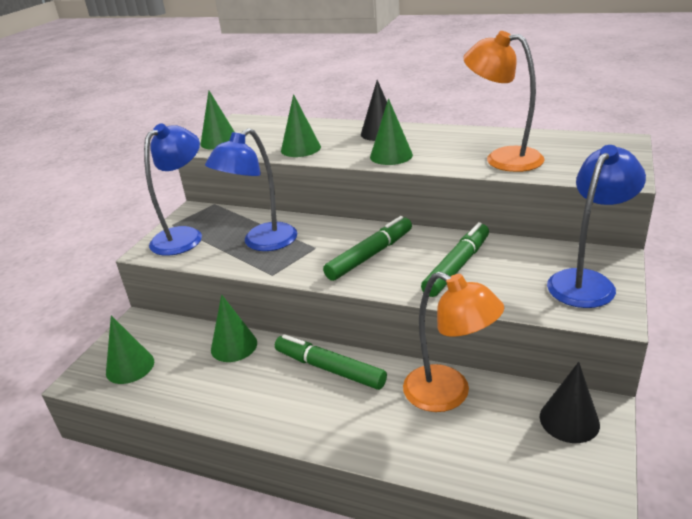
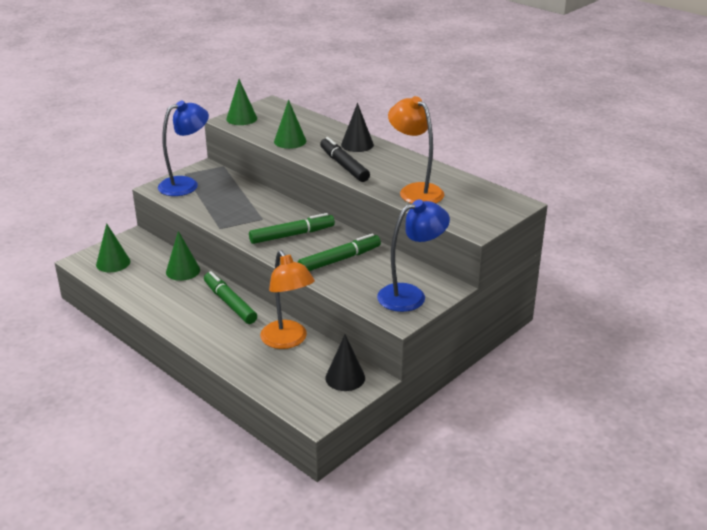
camera: 20 degrees right, 0 degrees up
blue lamp [205,128,297,251] -> none
green cone [370,98,413,165] -> black marker [320,137,370,182]

